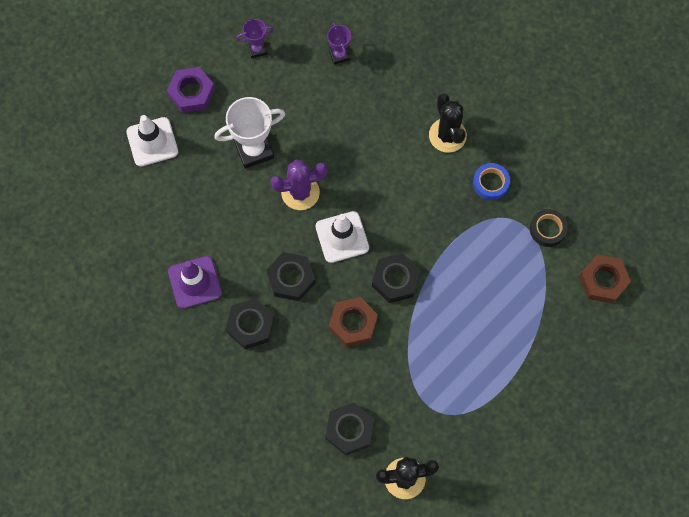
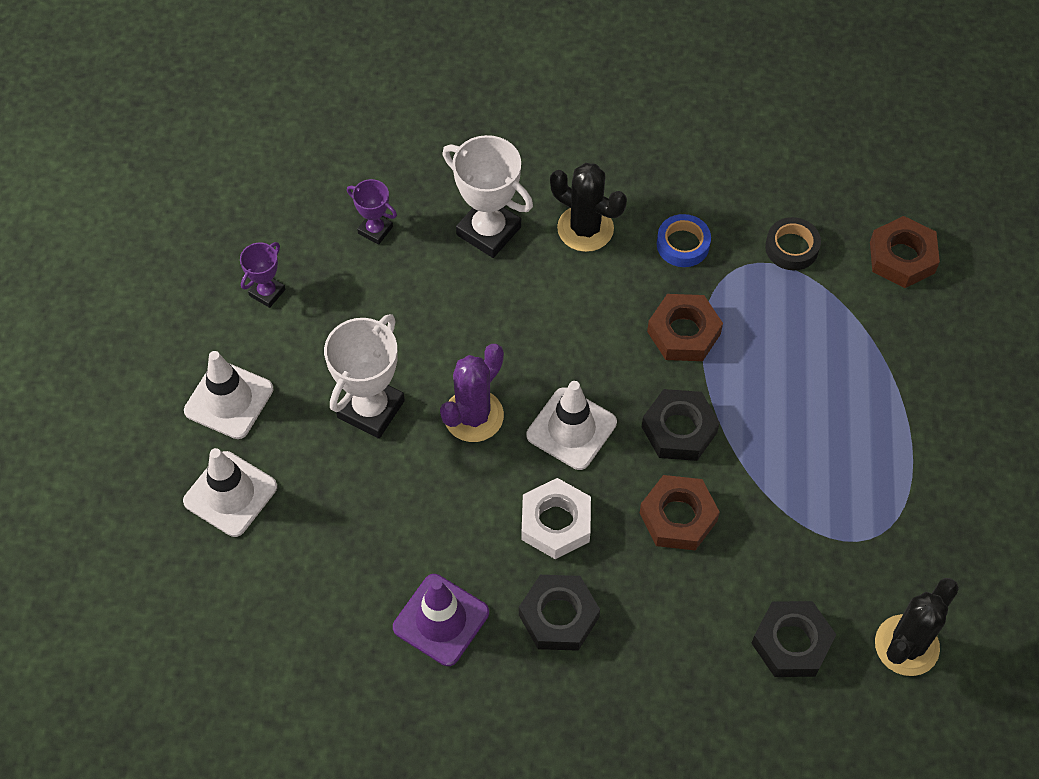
camera: 40 degrees left, 10 degrees down
purple nut [167,67,215,113] -> white traffic cone [184,351,273,439]
black nut [266,252,315,301] -> white nut [522,478,591,559]
none -> white trophy [443,135,533,258]
none -> brown nut [647,294,723,361]

